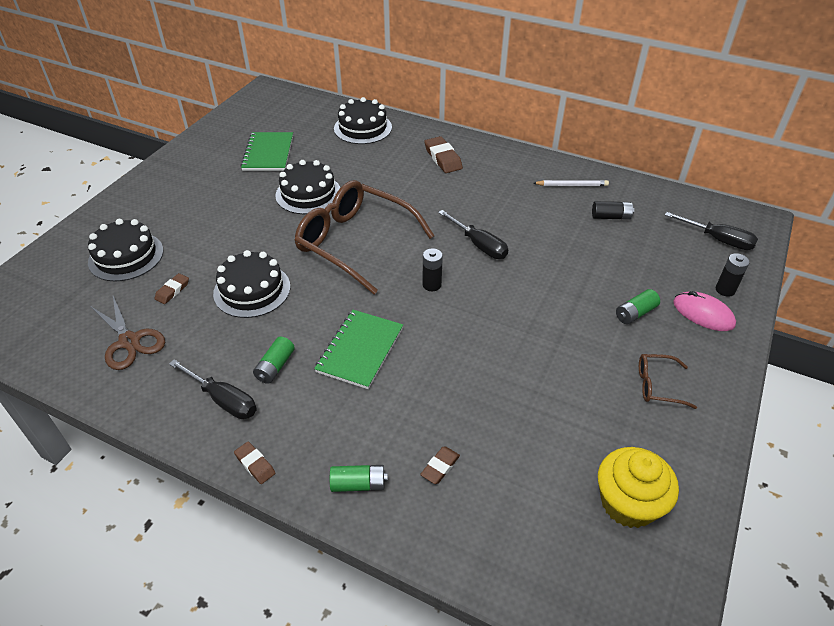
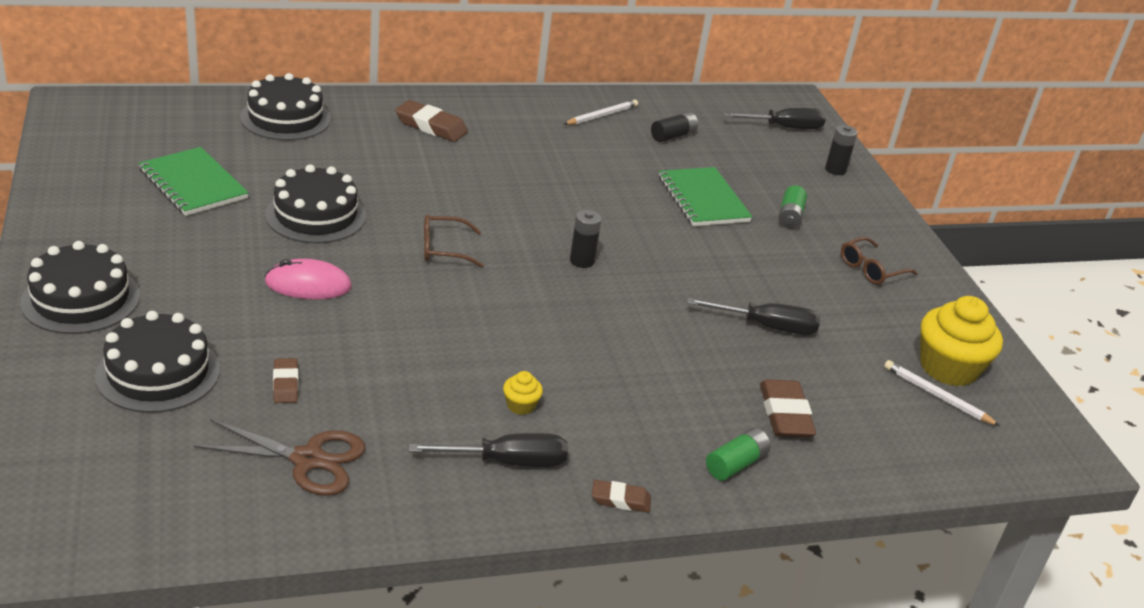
camera: 45 degrees left, 10 degrees down
black cake [213,250,291,318] -> black cake moved to [20,241,140,334]
green battery [253,337,295,384] -> yellow cupcake [503,371,543,415]
brown glasses [294,180,434,294] -> brown glasses [424,214,484,268], size x0.43
green notebook [314,310,403,389] -> green notebook moved to [659,167,752,226]
brown eraser [420,447,460,484] -> brown eraser [760,379,816,437], size x1.69
black screwdriver [438,210,508,259] -> black screwdriver moved to [687,298,820,335]
pink mouse [673,291,736,331] -> pink mouse moved to [265,259,352,299]
none -> white pencil [884,360,1000,426]

